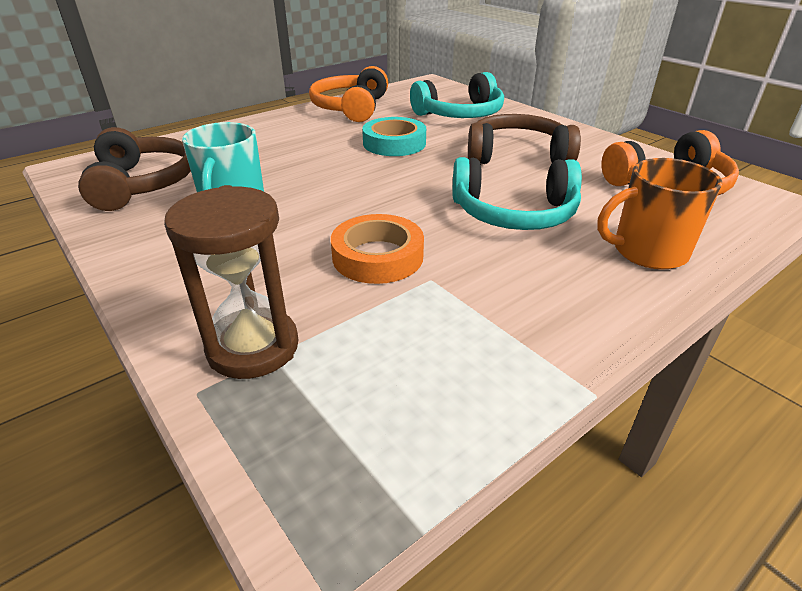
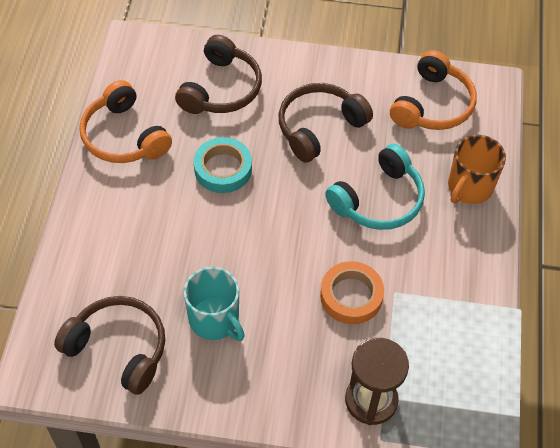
camera: 45 degrees left, 20 degrees up
turquoise headphones [410,72,504,118] -> brown headphones [175,35,262,114]

